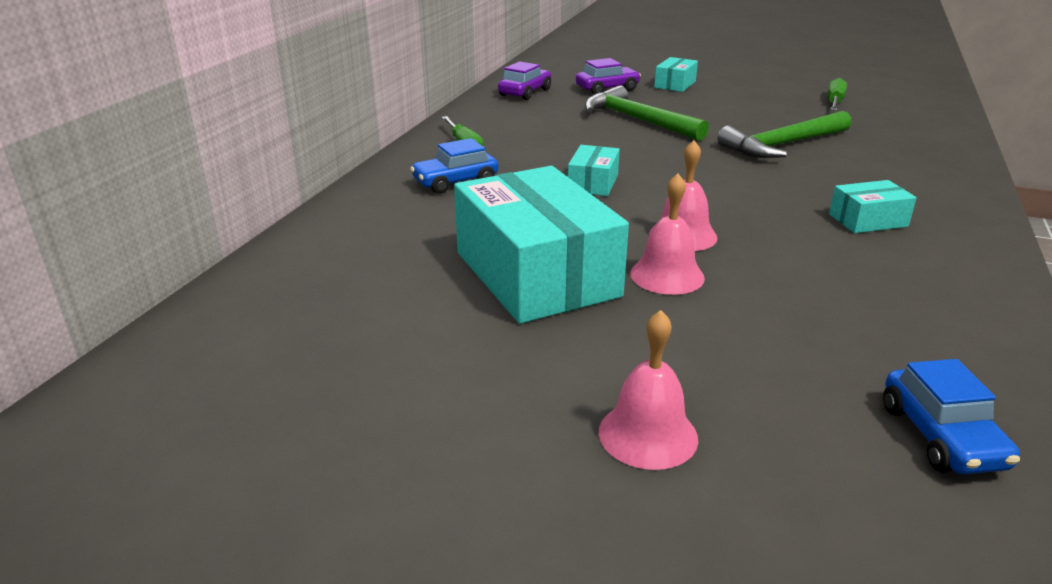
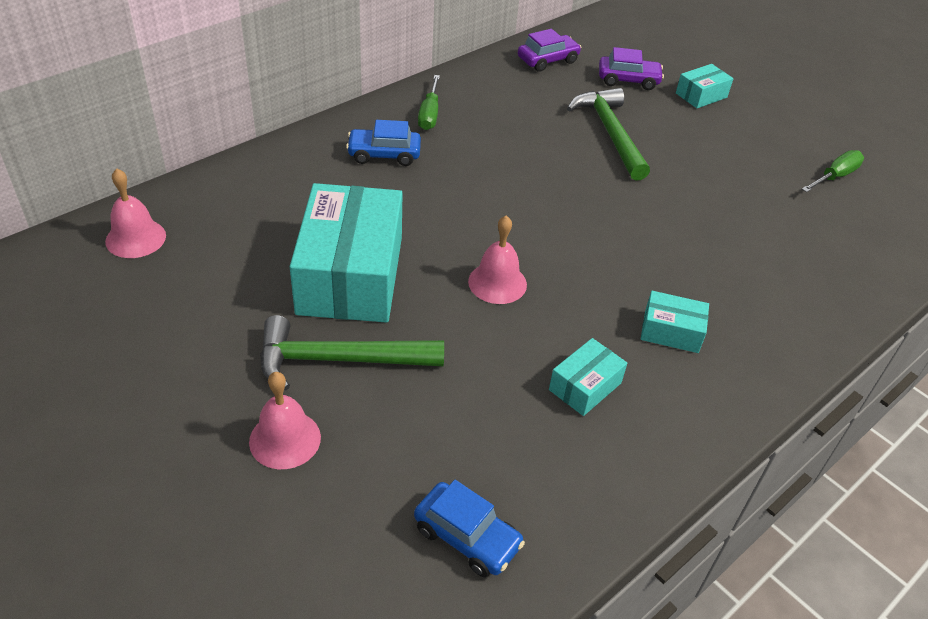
camera: 25 degrees right, 15 degrees up
turquoise box [568,145,620,196] -> turquoise box moved to [549,338,627,416]
pink bell [630,173,705,295] -> pink bell moved to [105,169,166,258]
green hammer [717,111,851,158] -> green hammer moved to [260,315,444,390]
blue car [883,359,1020,474] -> blue car turned 75 degrees counterclockwise [414,480,525,577]

